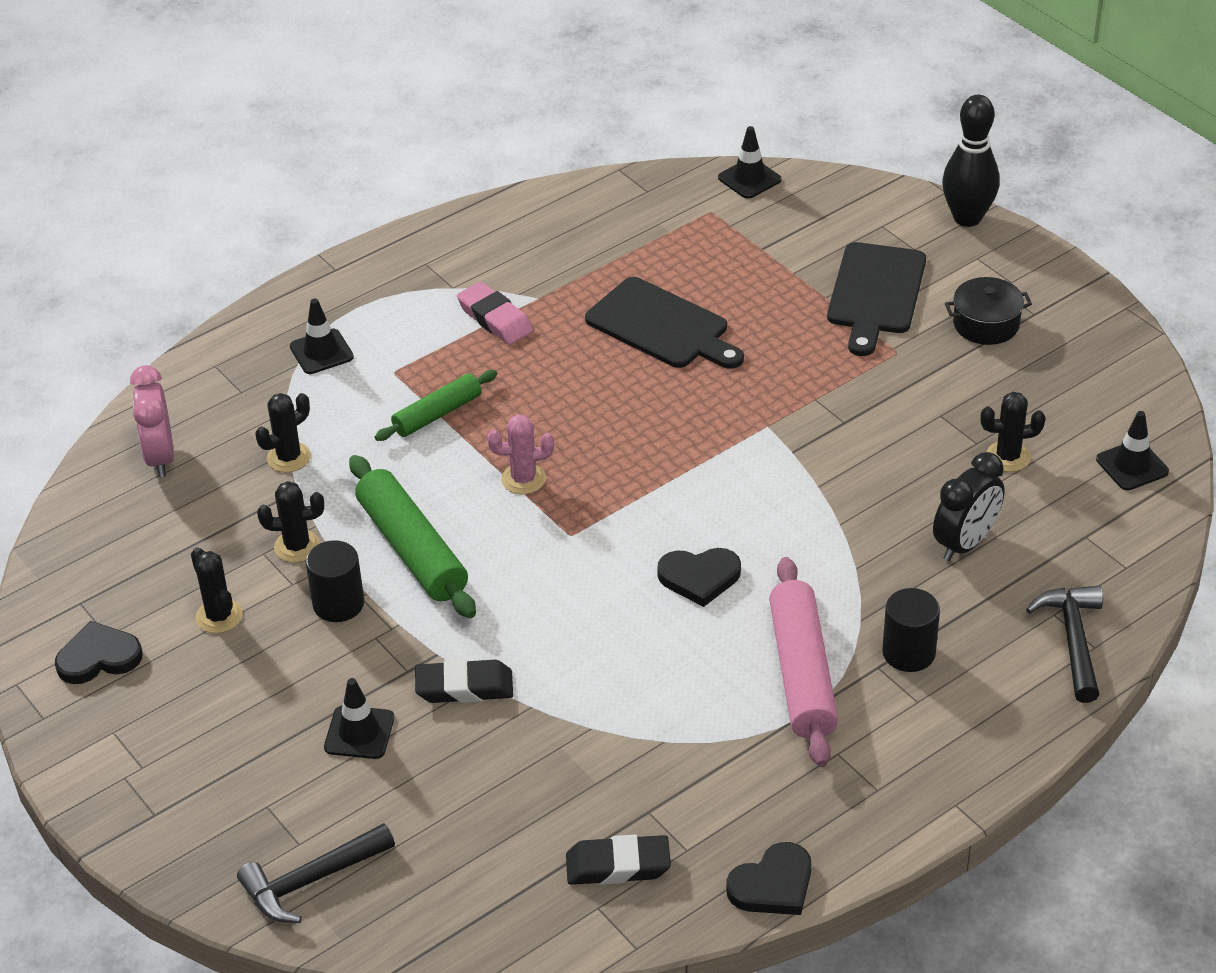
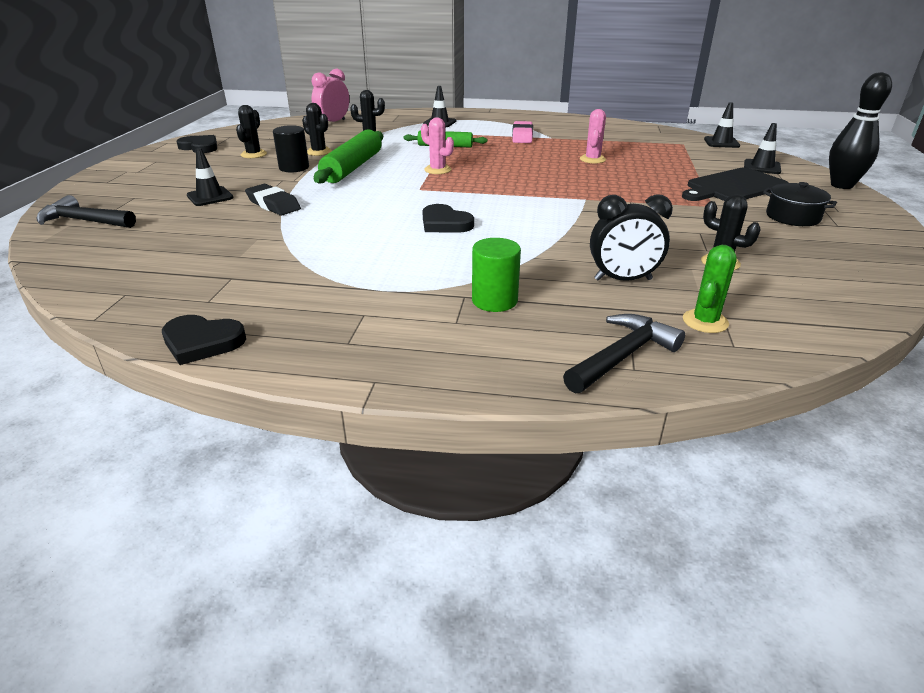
camera: 45 degrees right, 10 degrees down
black eraser [566,834,671,885] -> none
black cutting board [585,277,744,369] -> pink cactus [580,109,606,164]
pink rolling pin [769,557,838,767] -> none
black cylinder [882,588,940,672] -> green cylinder [472,238,521,312]
black traffic cone [1096,411,1169,490] -> black traffic cone moved to [744,123,781,174]
none -> green cactus [683,245,737,333]

